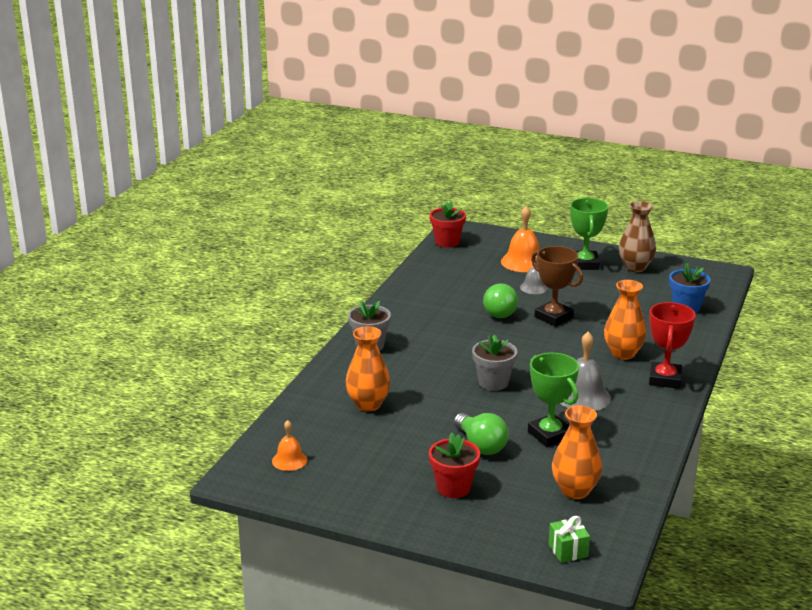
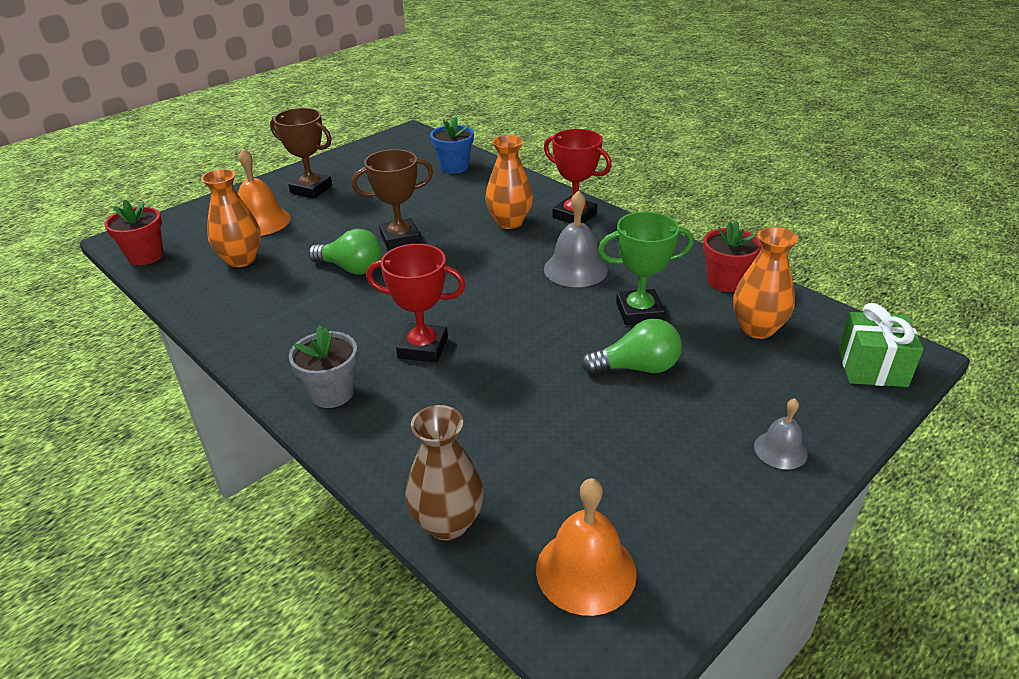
camera: 65 degrees left, 10 degrees up
orange bell [272,420,308,471] -> orange bell [536,478,637,616], size x1.68
orange vase [345,326,391,412] -> orange vase moved to [201,169,261,267]
red flower pot [429,433,480,498] -> red flower pot moved to [703,220,761,292]
grey flower pot [472,335,517,391] -> none
grey bell [520,255,548,294] -> grey bell moved to [754,398,808,470]
green gift [549,516,590,563] -> green gift [838,303,924,387], size x1.55
green trophy [570,198,608,270] -> brown trophy [270,108,332,198]
brown vase [619,201,656,272] -> brown vase moved to [405,405,484,540]
none -> red trophy [366,244,466,363]

